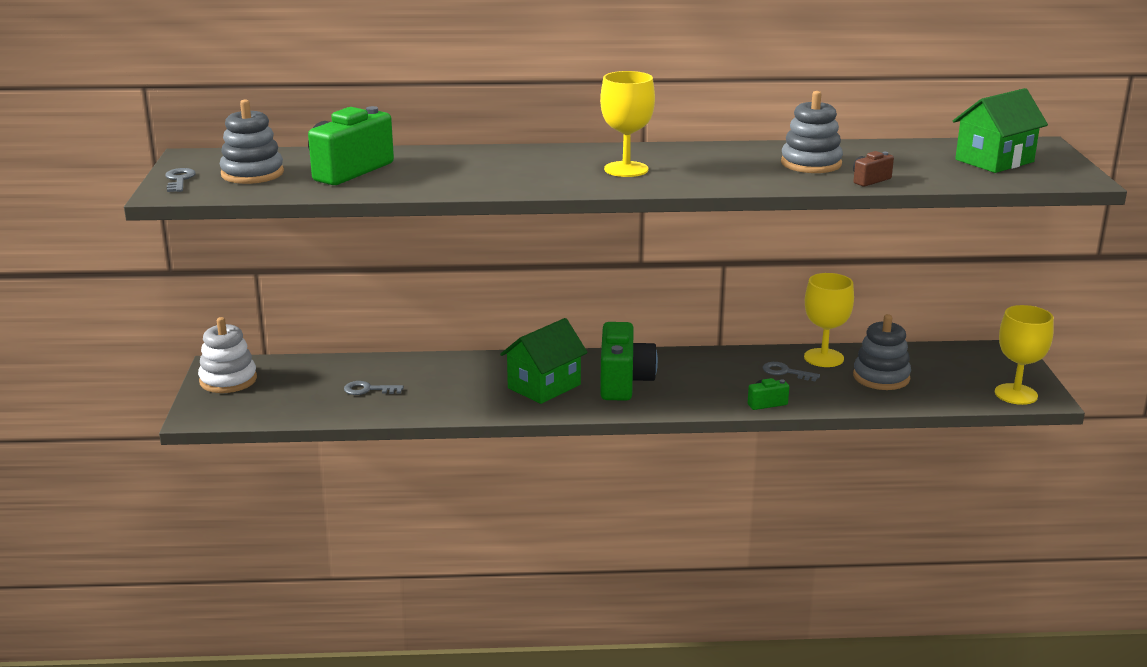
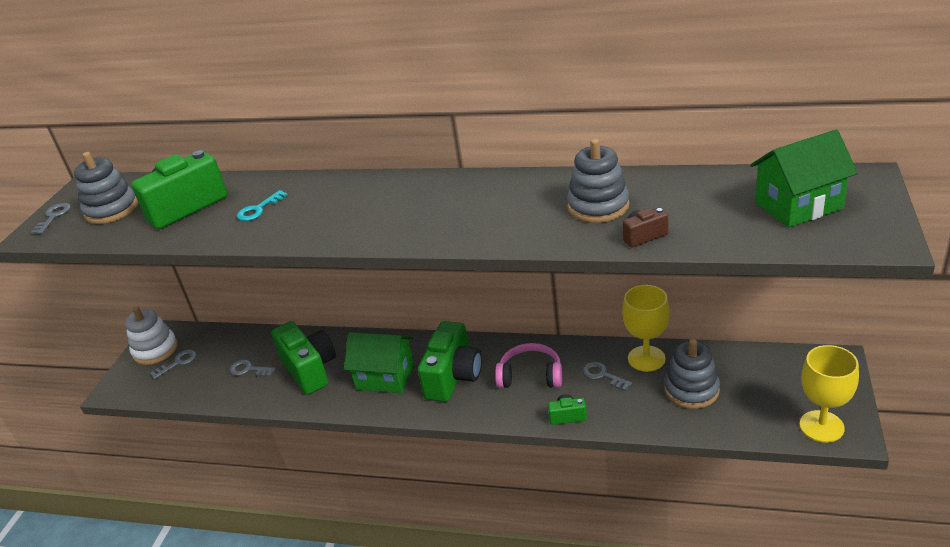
camera: 20 degrees right, 10 degrees up
green house [500,318,588,404] -> green house turned 45 degrees clockwise [344,332,414,393]
yellow goblet [600,71,655,177] -> none
none -> grey key [150,350,196,379]
none -> turquoise key [237,190,288,221]
none -> green camera [271,321,336,395]
none -> pink headphones [495,343,562,388]

